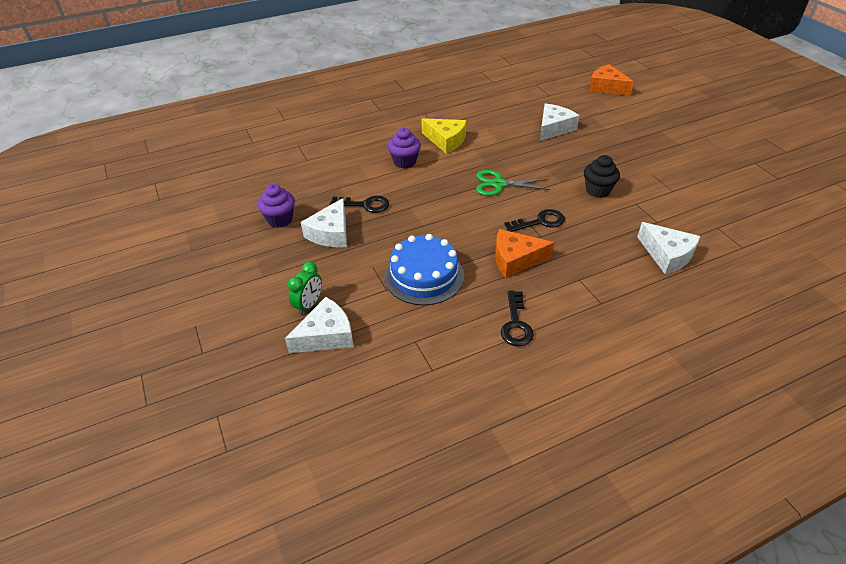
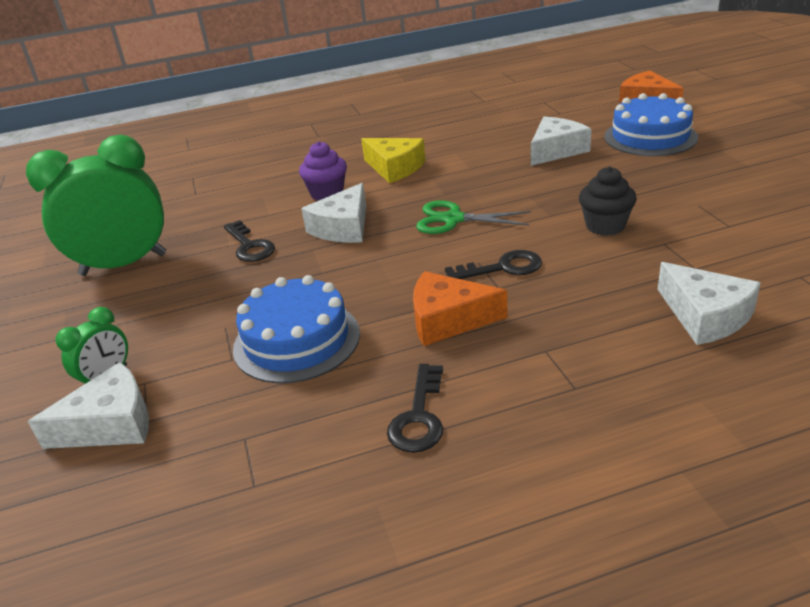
camera: 10 degrees right, 10 degrees down
purple cupcake [257,184,295,228] -> green clock [26,135,166,276]
white cheese [301,198,347,247] -> white cheese moved to [301,183,366,243]
black key [330,196,389,213] -> black key turned 45 degrees clockwise [224,220,275,262]
none -> blue cake [604,93,698,156]

